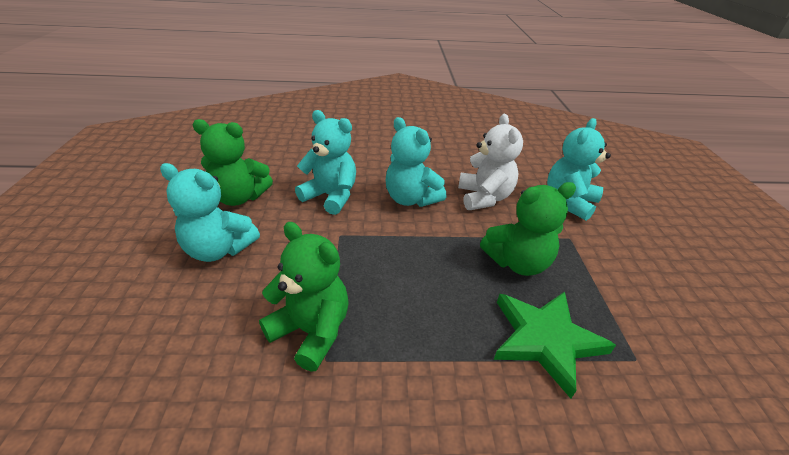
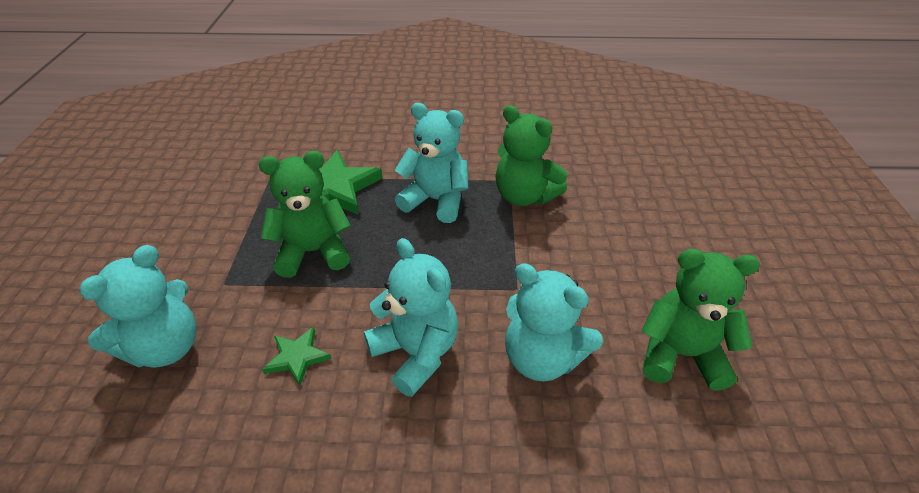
camera: 175 degrees left, 5 degrees up
turquoise teddy bear [160,163,260,262] -> turquoise teddy bear moved to [394,103,468,223]
white teddy bear [458,114,523,210] -> green star [262,327,332,386]

